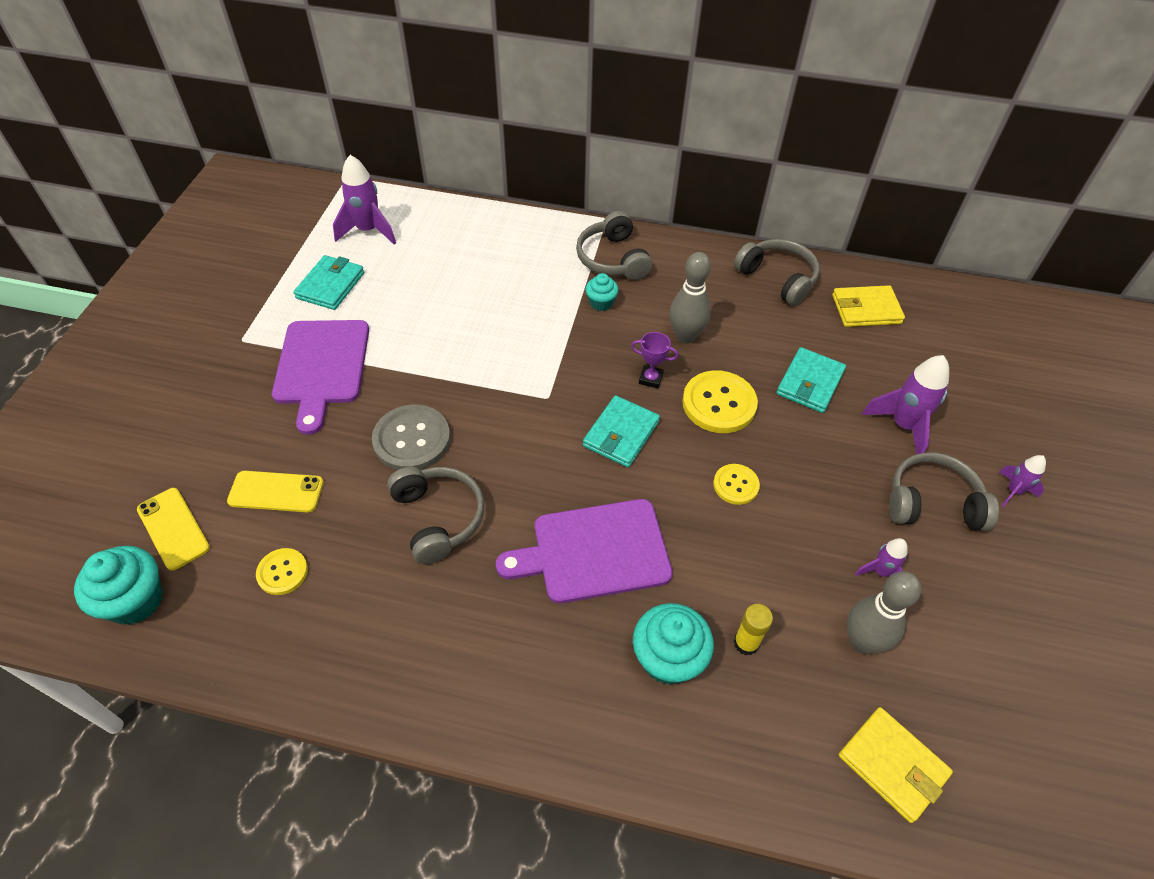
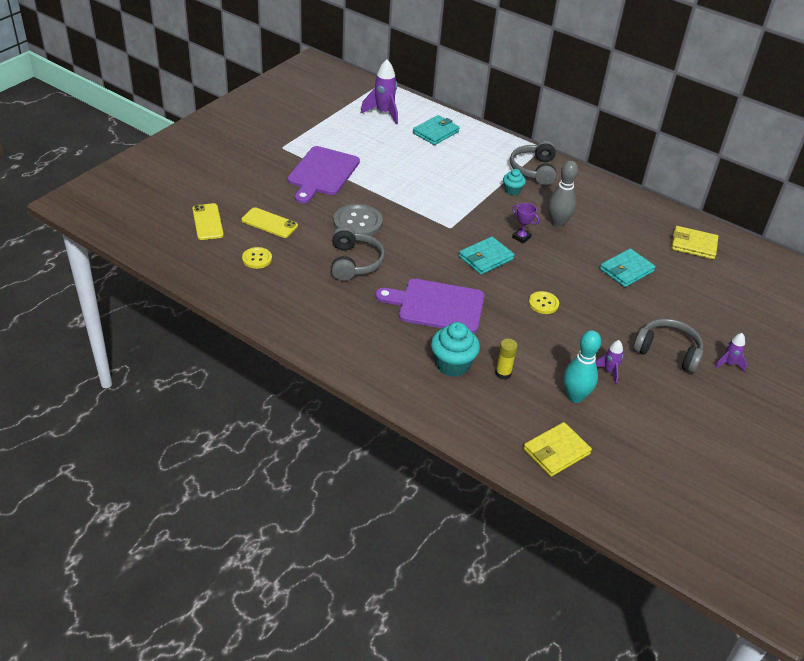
camera: 20 degrees right, 10 degrees down
turquoise cupcake [74,546,163,625] -> none
turquoise wallet [294,255,364,310] -> turquoise wallet moved to [413,115,460,145]
yellow button [682,370,758,433] -> none
grey headphones [734,239,819,306] -> none
yellow wallet [839,707,953,823] -> yellow wallet turned 75 degrees clockwise [523,422,592,477]
grey bowling pin [847,571,921,654] -> turquoise bowling pin [563,330,601,403]
purple rocket [862,355,949,454] -> none

